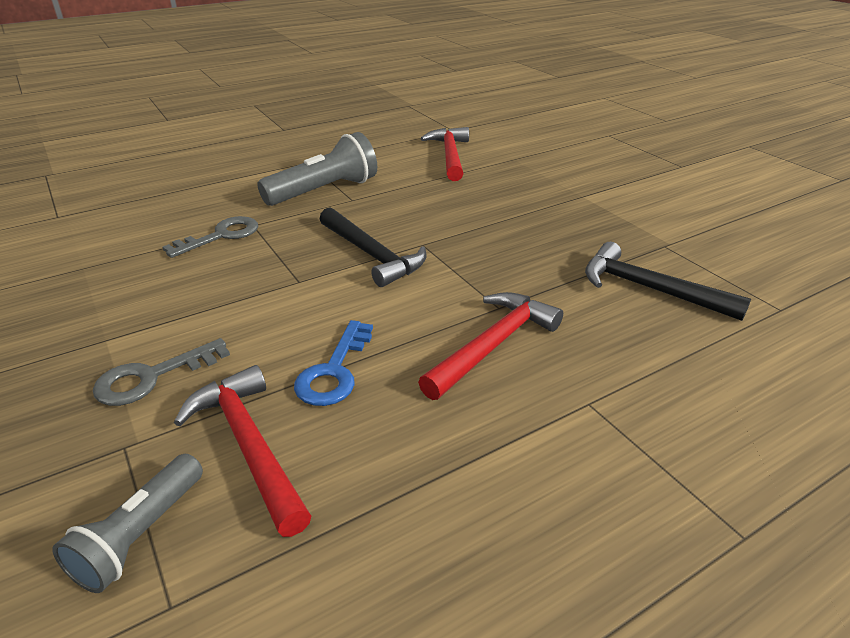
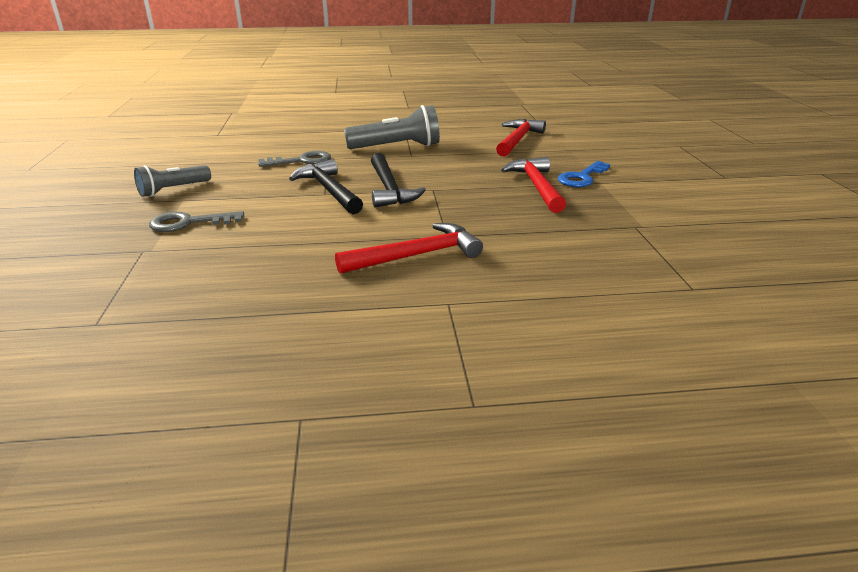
camera: 25 degrees right, 5 degrees down
grey flashlight [52,454,203,593] -> grey flashlight moved to [134,165,211,197]
red hammer [174,365,311,537] -> red hammer moved to [501,157,566,213]
blue key [294,320,373,406] -> blue key moved to [558,161,610,187]
black hammer [585,242,751,321] -> black hammer moved to [289,159,363,214]

